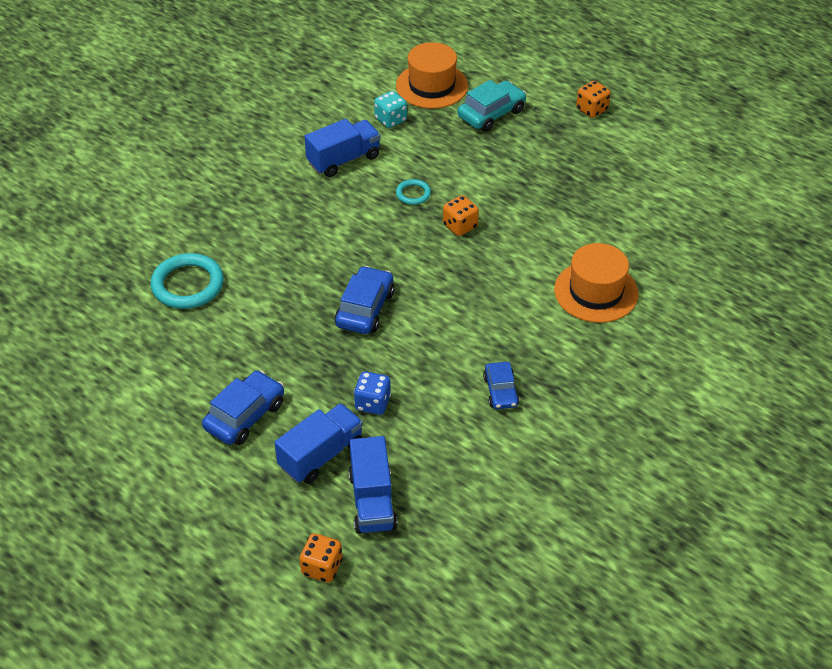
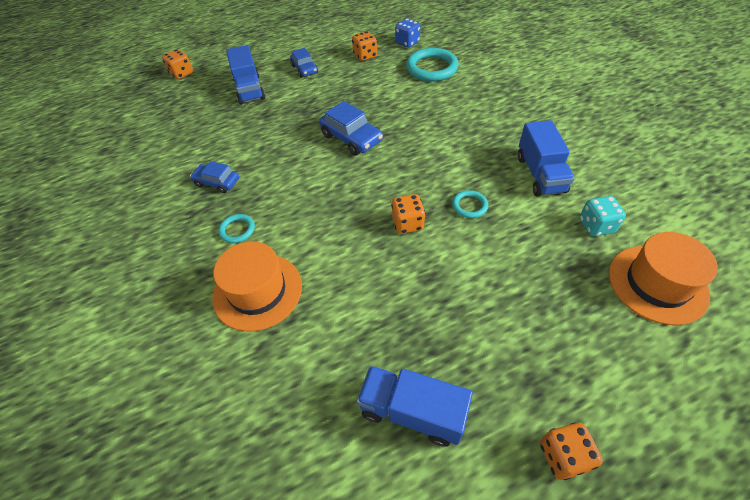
camera: 120 degrees right, 5 degrees up
blue car [202,370,284,445] -> blue car [290,48,318,78], size x0.65
blue truck [349,436,397,534] -> blue truck moved to [357,366,473,447]
blue dice [354,371,391,415] -> blue dice moved to [395,19,420,48]
turquoise car [457,80,526,132] -> none
none -> turquoise ring [218,214,255,243]
none -> orange dice [352,31,377,61]

